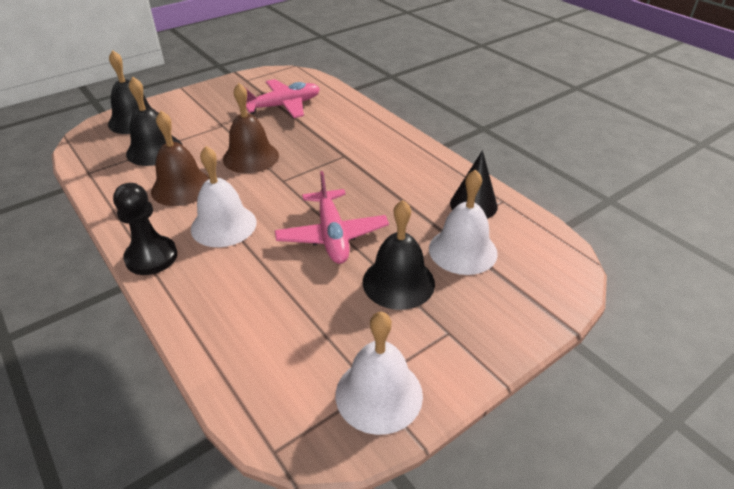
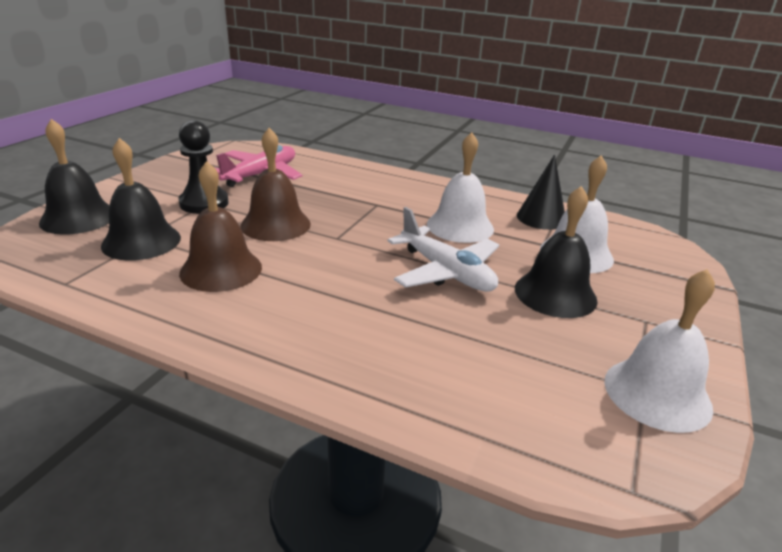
camera: 30 degrees left, 10 degrees down
black pawn [113,183,177,275] -> black pawn moved to [178,120,229,214]
white bell [191,146,256,247] -> white bell moved to [427,132,494,243]
pink plane [275,171,389,264] -> white plane [387,207,499,292]

